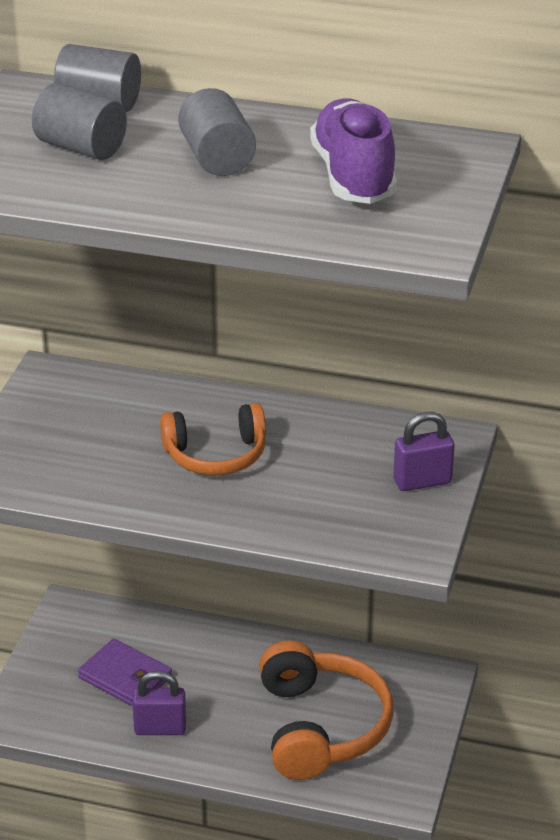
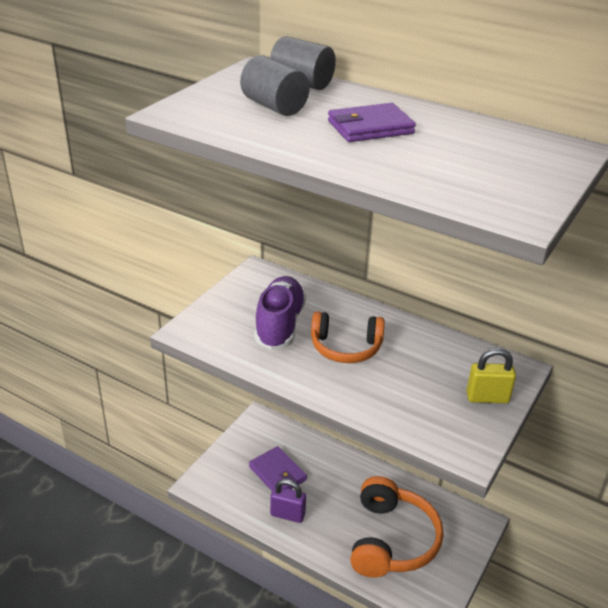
camera: 15 degrees right, 0 degrees up
grey cylinder [178,88,256,176] -> purple wallet [328,103,416,142]
purple shoe [310,98,397,204] -> purple shoe moved to [254,276,306,350]
purple padlock [394,412,454,491] -> yellow padlock [466,348,516,403]

